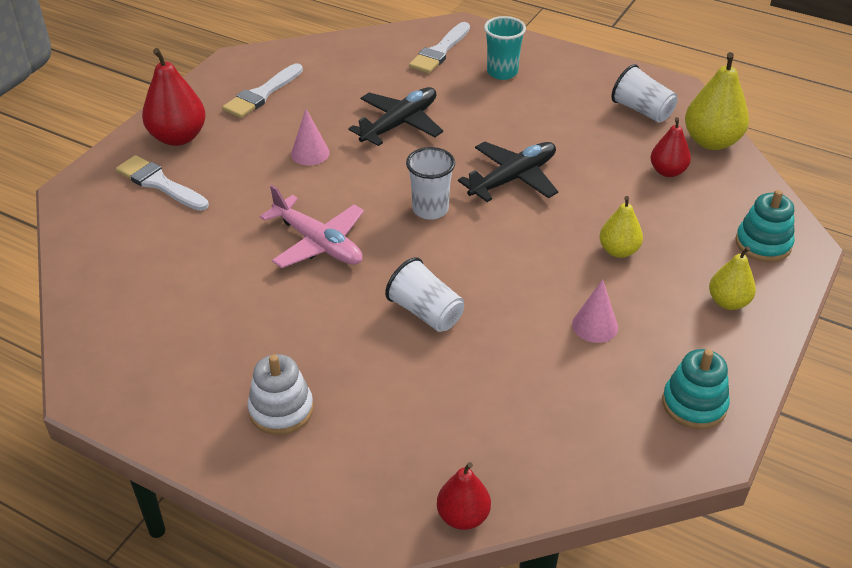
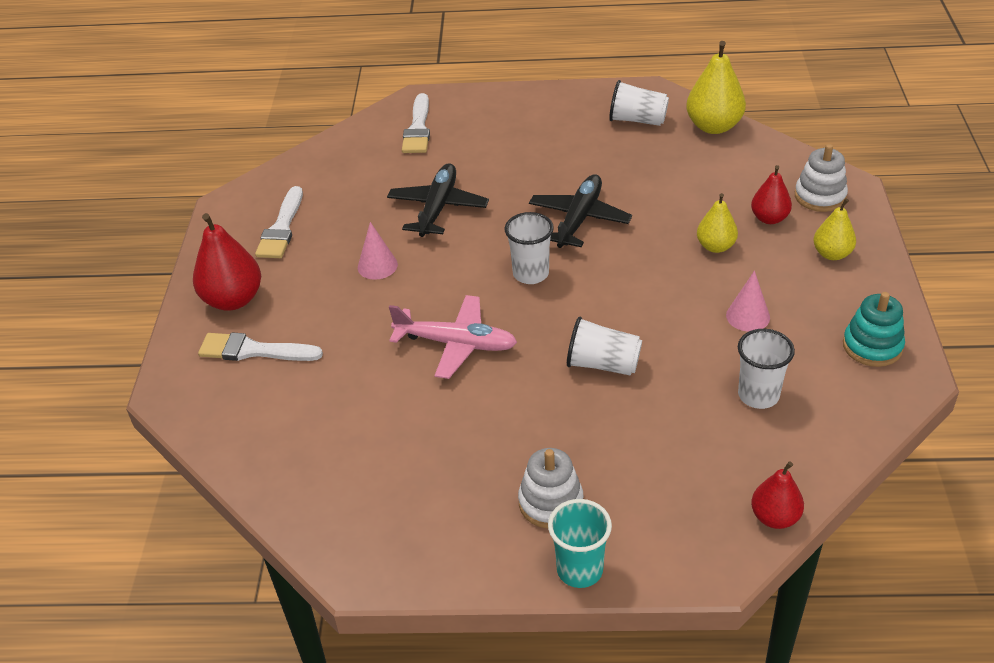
camera: 25 degrees left, 0 degrees up
turquoise cup [484,16,526,80] -> turquoise cup moved to [548,499,612,588]
red pear [650,117,691,177] -> red pear moved to [751,165,792,224]
turquoise stacking toy [735,190,795,262] -> white stacking toy [795,144,848,212]
none -> white cup [738,329,795,409]

